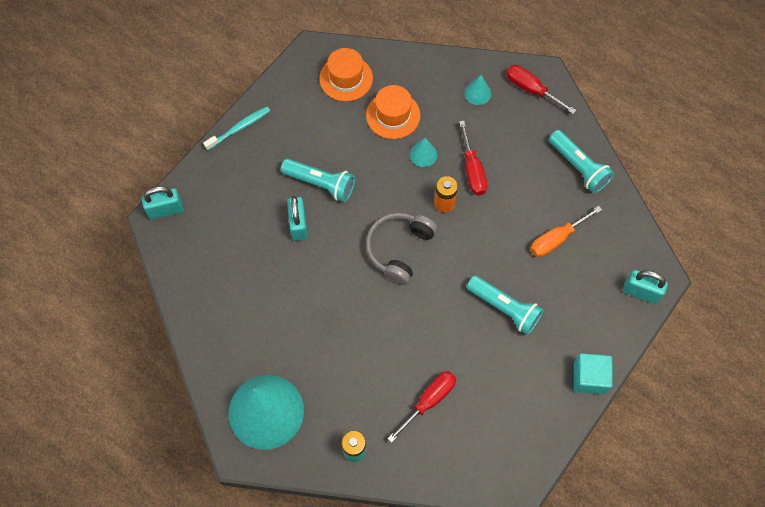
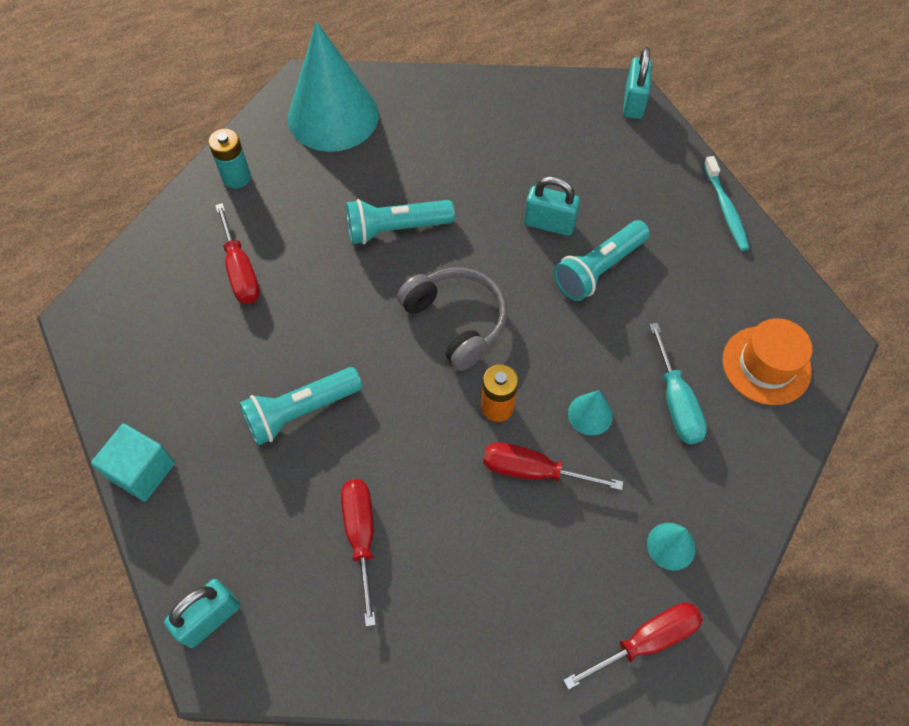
camera: 115 degrees right, 5 degrees down
orange hat [366,85,420,139] -> turquoise screwdriver [649,323,707,444]
orange screwdriver [530,206,602,257] -> red screwdriver [341,479,376,627]
turquoise flashlight [549,130,614,193] -> turquoise flashlight moved to [346,199,455,245]

